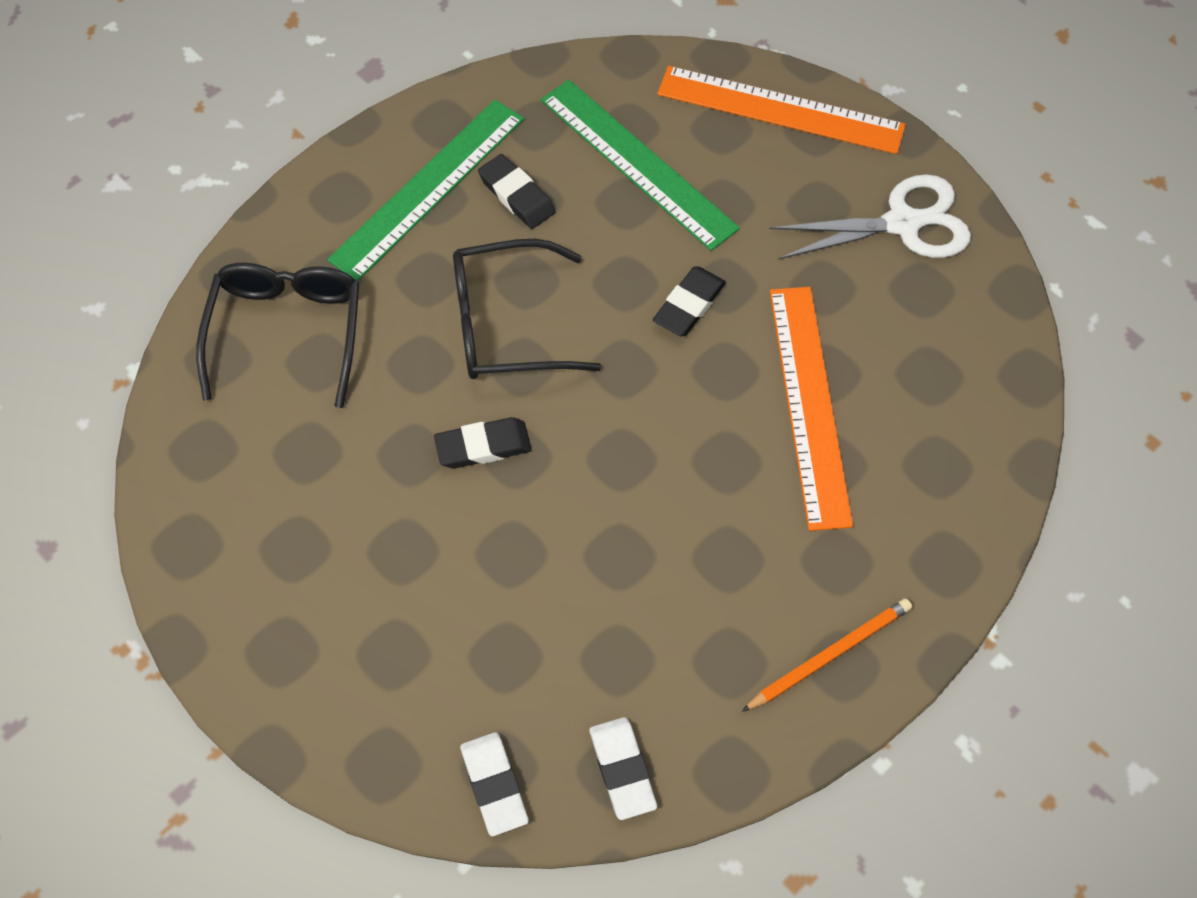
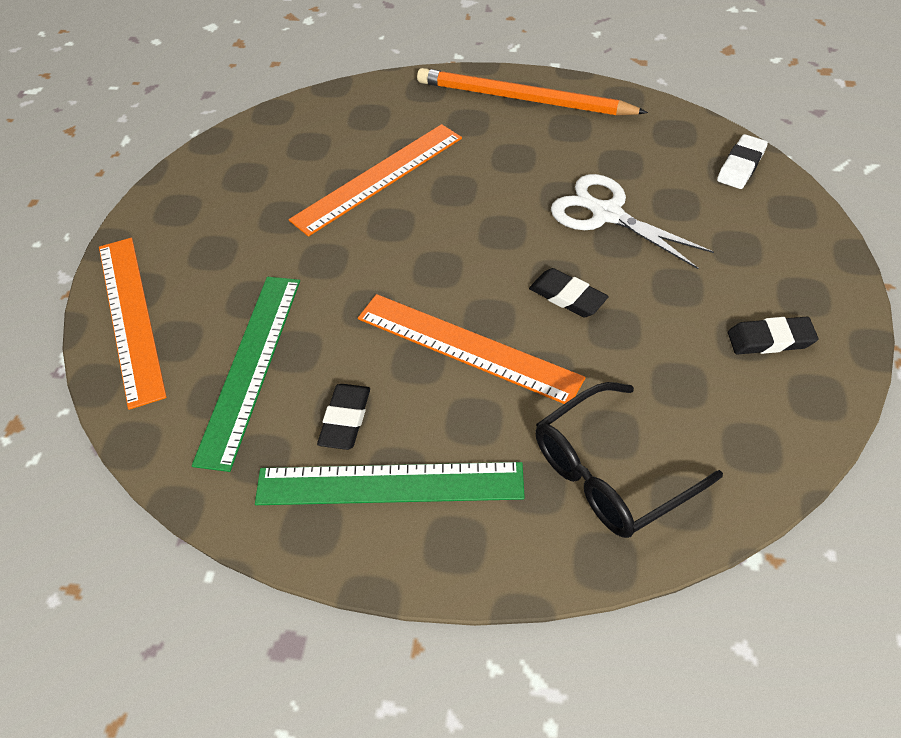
camera: 125 degrees left, 10 degrees down
black glasses [453,239,601,379] -> orange ruler [358,294,586,404]
white eraser [590,717,657,820] -> none
black eraser [653,266,726,336] -> black eraser moved to [728,317,818,355]
orange pencil [742,598,912,712] -> orange pencil [417,68,648,116], size x1.81
white scissors [769,174,971,260] -> white scissors moved to [551,174,714,269]

